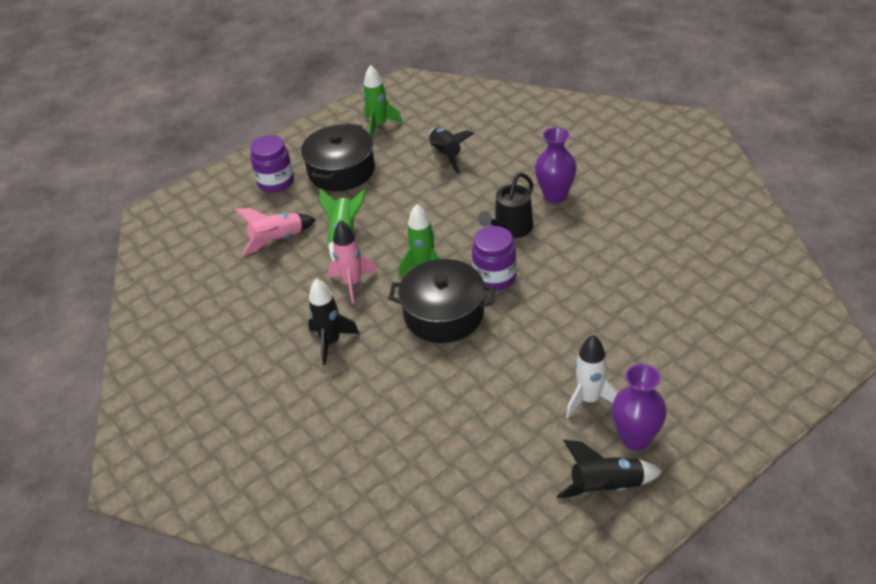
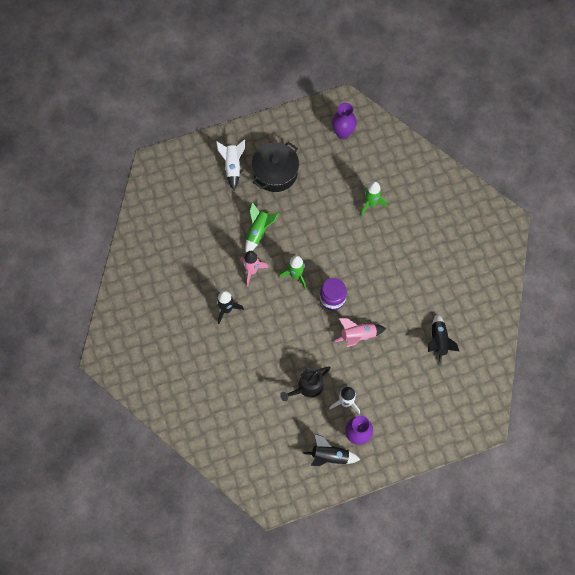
camera: 15 degrees right, 25 degrees up
pink rocket [234,208,316,256] -> pink rocket moved to [334,318,386,347]
purple jar [250,135,294,193] -> white rocket [216,139,245,190]
green rocket [363,65,402,137] -> green rocket moved to [361,181,387,216]
black pot [388,259,495,343] -> none
black rocket [429,128,474,175] -> black rocket moved to [428,314,460,366]
black watering can [478,173,533,238] -> black watering can moved to [280,367,331,401]
purple vase [535,127,577,203] -> purple vase moved to [332,103,357,139]

